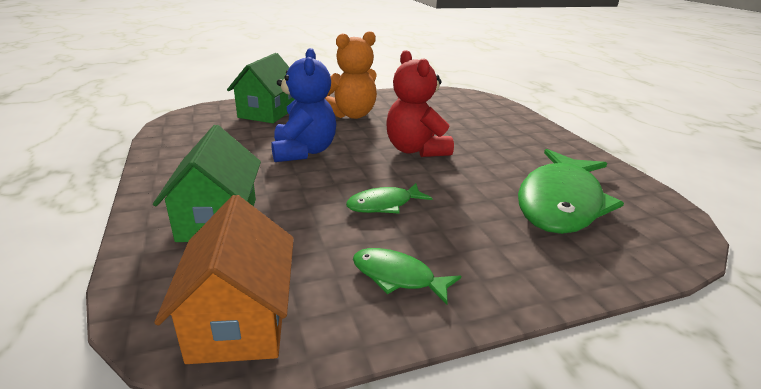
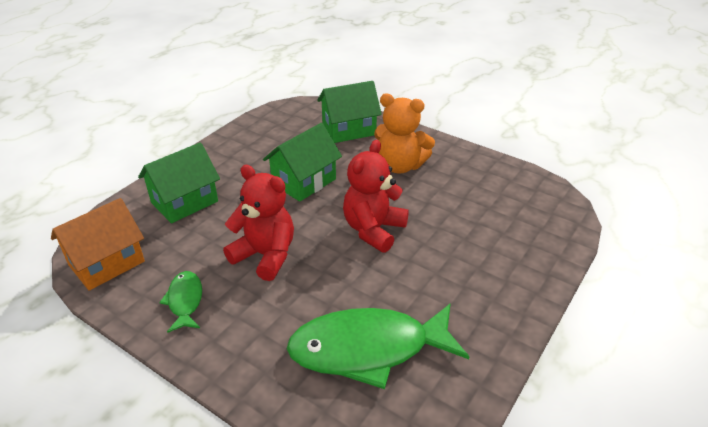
camera: 55 degrees right, 10 degrees up
blue teddy bear [271,48,336,162] -> green house [263,123,342,202]
green fish [346,183,432,214] -> red teddy bear [223,165,294,281]

